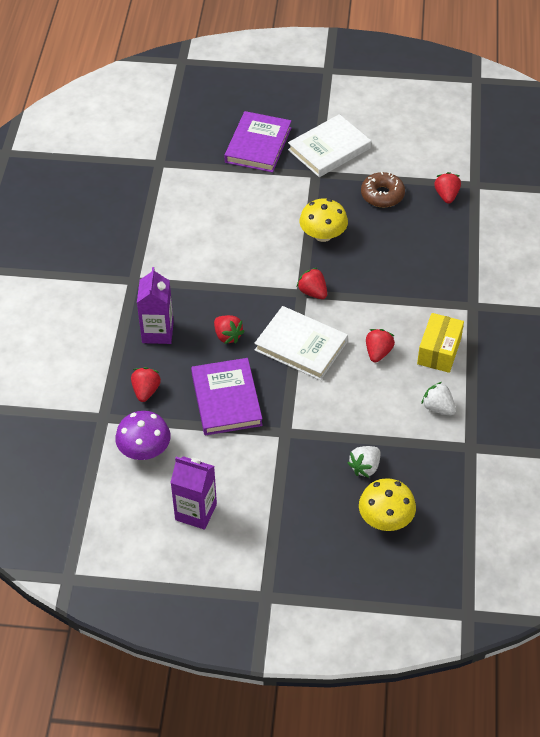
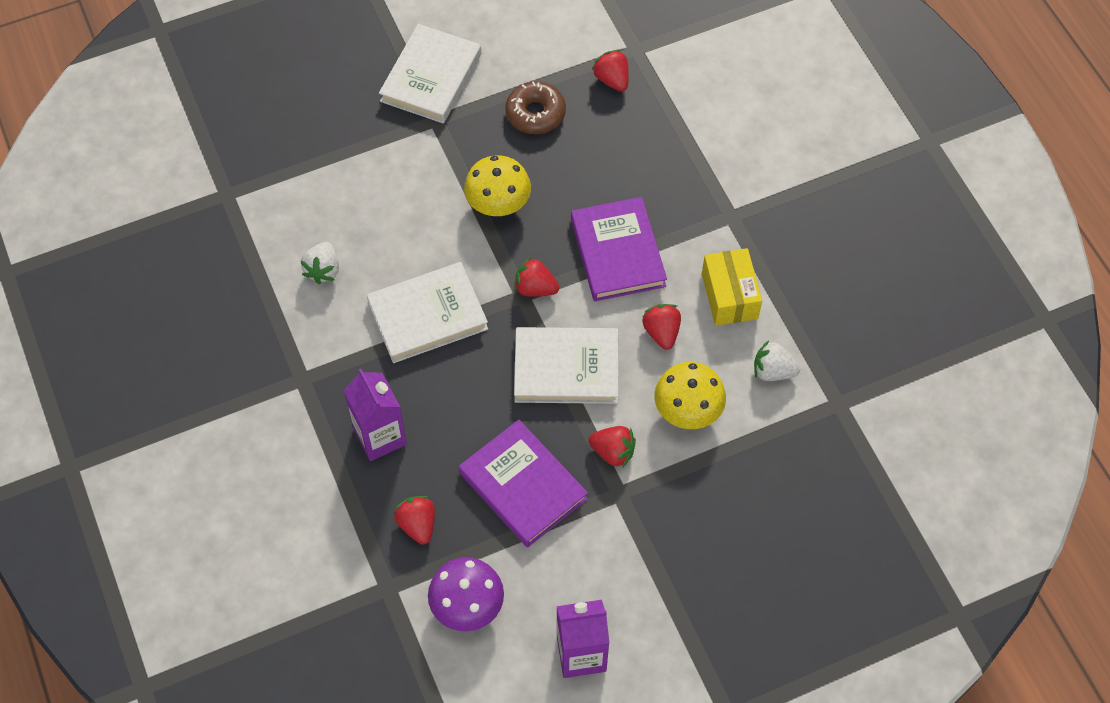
camera: 30 degrees left, 10 degrees up
red strawberry [214,315,245,344] -> red strawberry moved to [588,426,636,468]
purple book [224,111,292,172] -> purple book moved to [571,197,667,301]
white strawberry [348,446,380,478] -> white strawberry moved to [301,242,339,284]
yellow mushroom [359,478,416,531] -> yellow mushroom moved to [654,362,726,429]
none -> white book [367,262,488,363]

